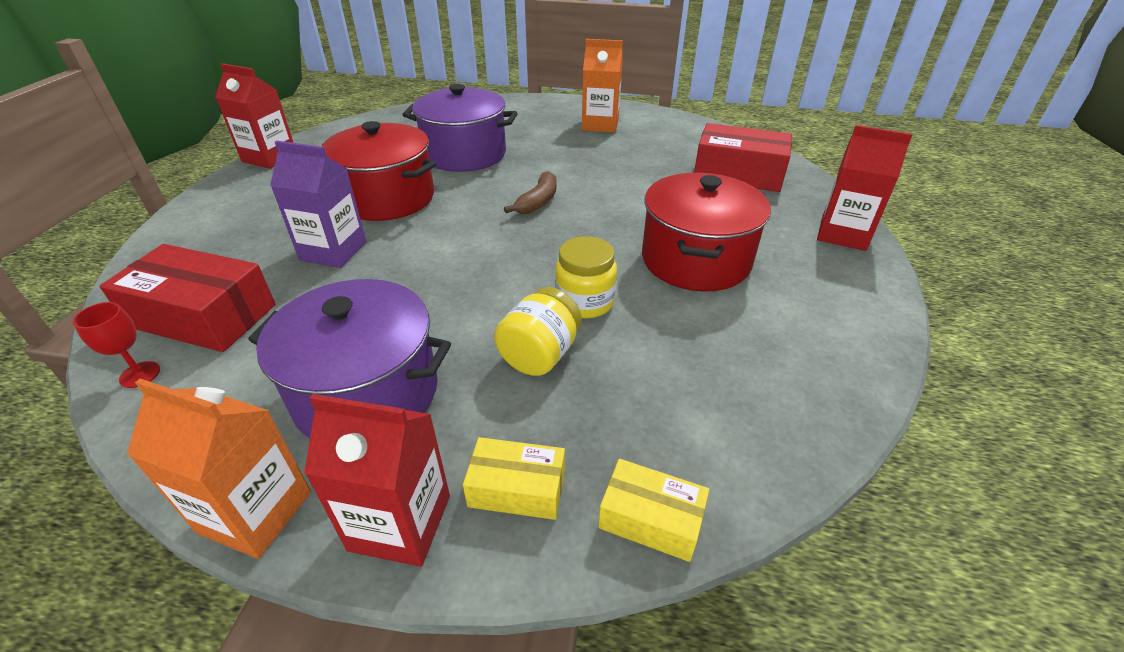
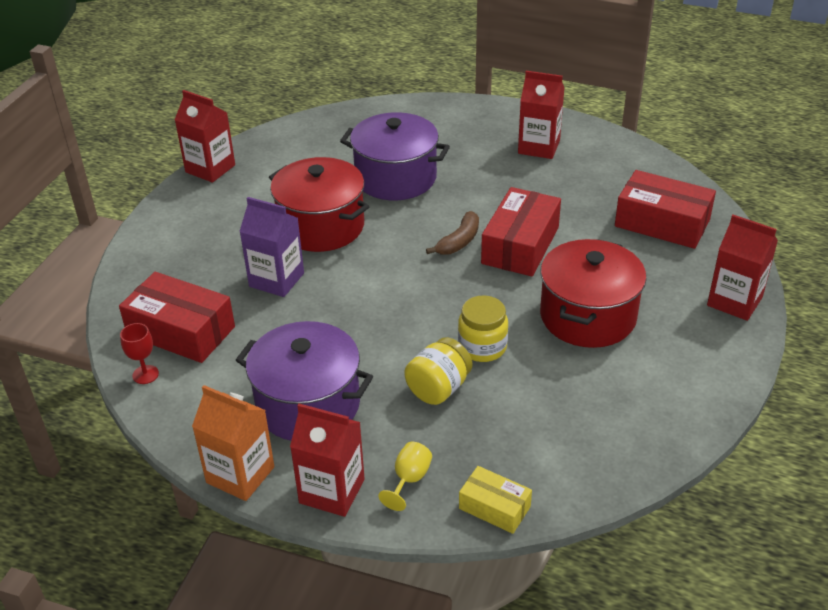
camera: 10 degrees right, 0 degrees up
yellow box [463,437,565,520] -> yellow goblet [378,442,432,511]
orange carton [582,39,623,133] -> red carton [518,71,564,159]
none -> red box [481,187,561,276]

